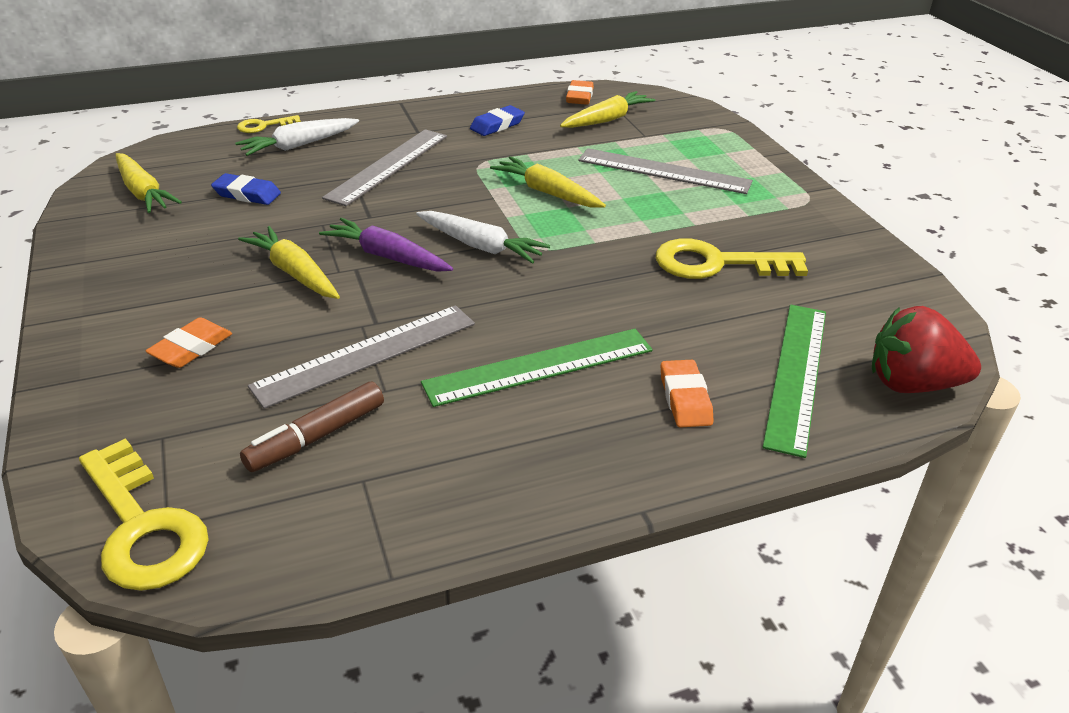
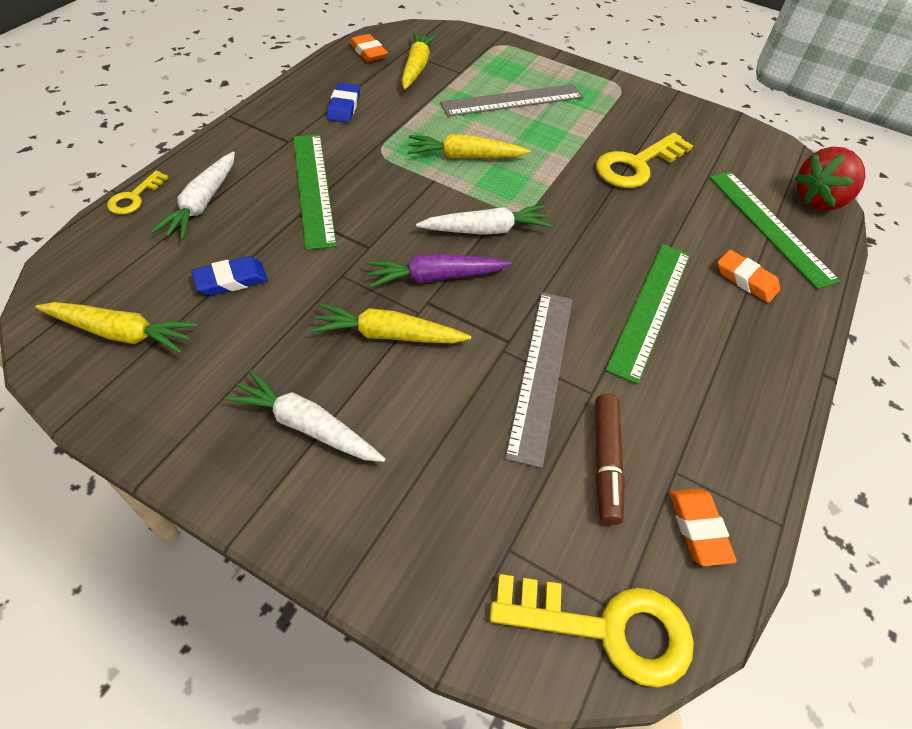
camera: 45 degrees left, 15 degrees up
orange eraser [146,317,232,368] -> orange eraser moved to [669,488,737,566]
grey ruler [322,129,447,206] -> green ruler [293,135,337,250]
none -> white carrot [224,370,386,462]

